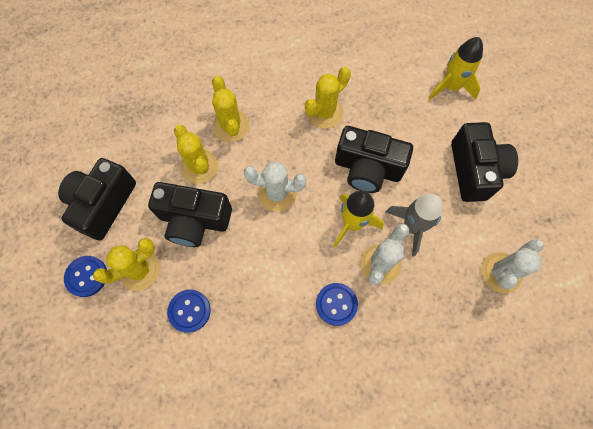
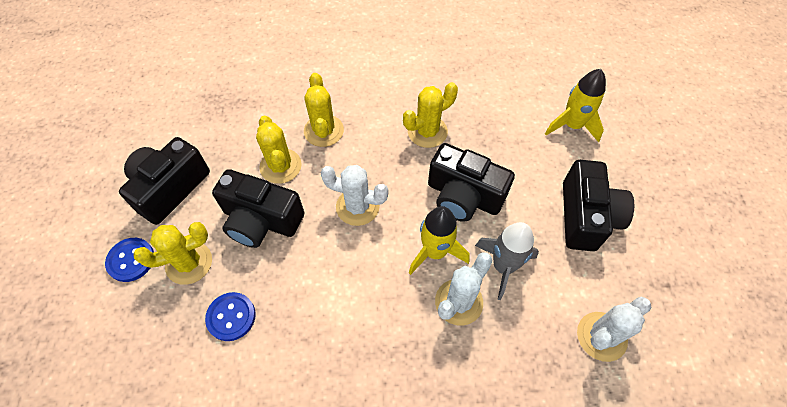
camera: 10 degrees right, 10 degrees down
blue button [316,283,358,326] -> none

